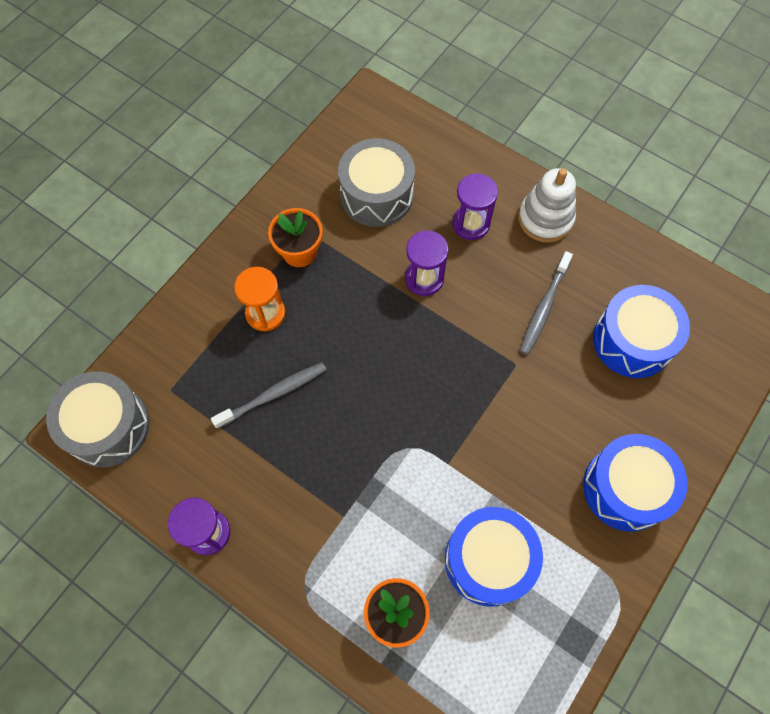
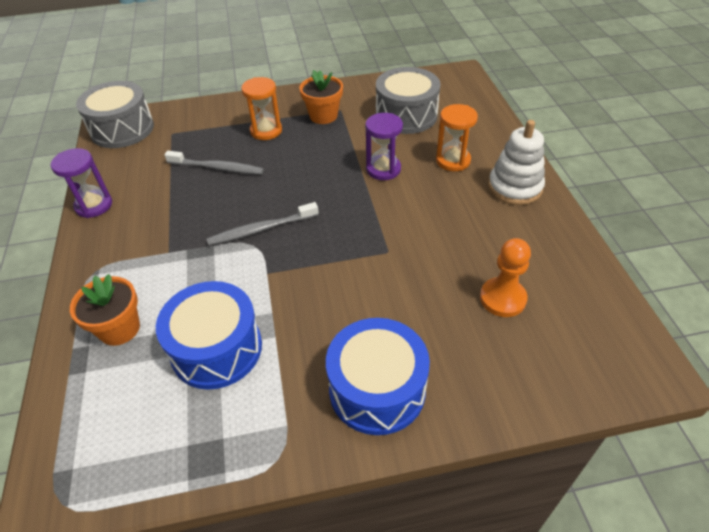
camera: 45 degrees right, 20 degrees down
purple hourglass [452,173,498,240] -> orange hourglass [436,104,478,171]
grey toothbrush [520,251,573,355] -> grey toothbrush moved to [207,202,319,246]
blue drum [593,285,690,378] -> orange pawn [480,238,531,317]

